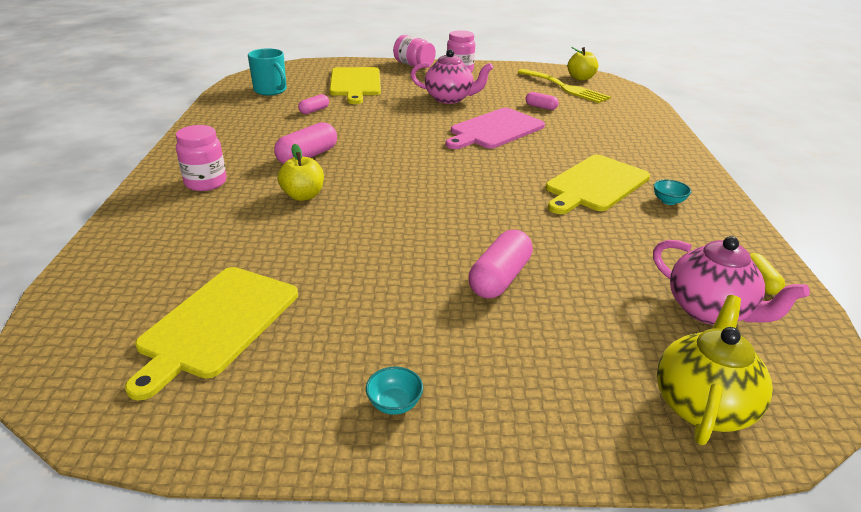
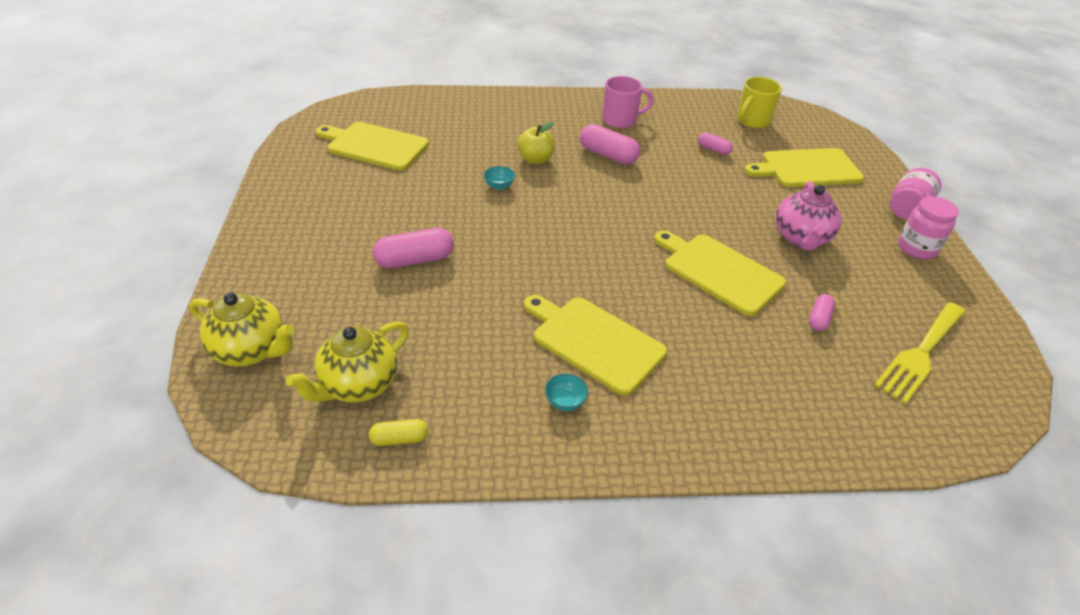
camera: 85 degrees right, 10 degrees up
pink jar [176,125,227,191] -> none
turquoise mug [248,48,287,95] -> yellow mug [737,77,782,128]
turquoise bowl [366,367,423,415] -> turquoise bowl moved to [484,166,515,190]
pink cutting board [446,108,545,149] -> yellow cutting board [654,230,786,316]
pink capsule [469,230,533,299] -> pink capsule turned 45 degrees counterclockwise [373,228,454,268]
yellow apple [568,47,598,81] -> none
pink teapot [653,236,810,325] -> yellow teapot [285,321,409,402]
none -> pink mug [602,76,654,128]

